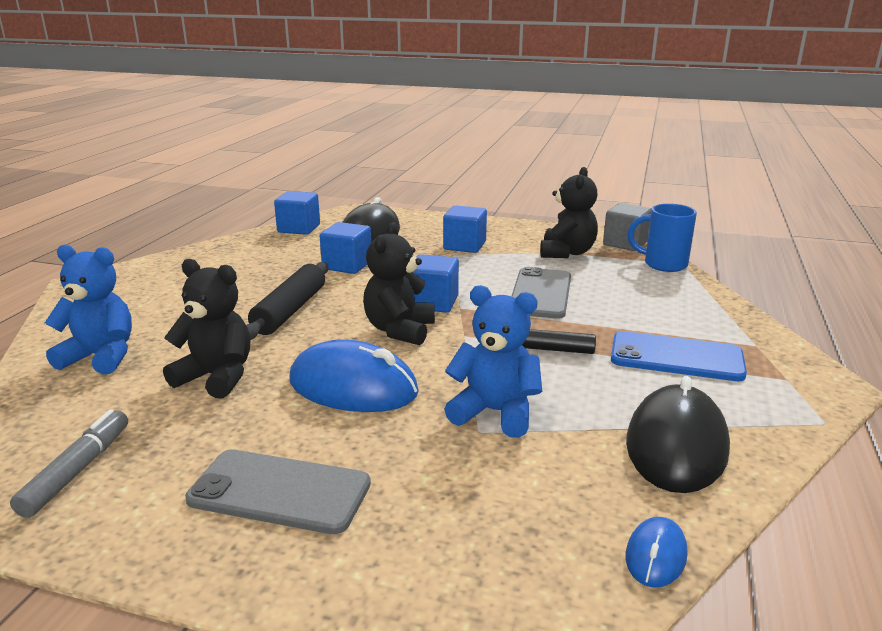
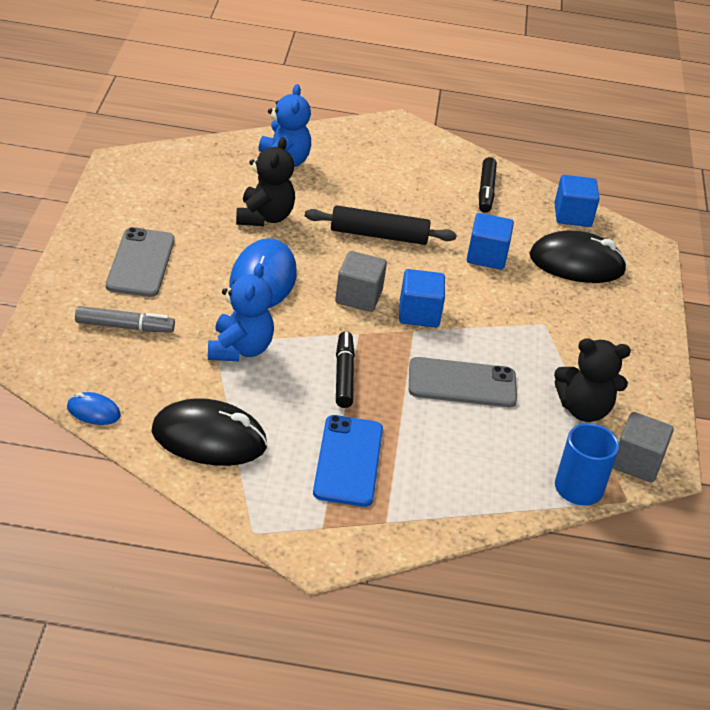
camera: 75 degrees right, 15 degrees up
grey marker [10,409,128,518] -> grey marker moved to [75,306,175,333]
black teddy bear [363,222,435,345] -> grey cube [335,251,387,312]
blue cube [443,205,487,253] -> none
none -> black marker [479,157,497,213]

